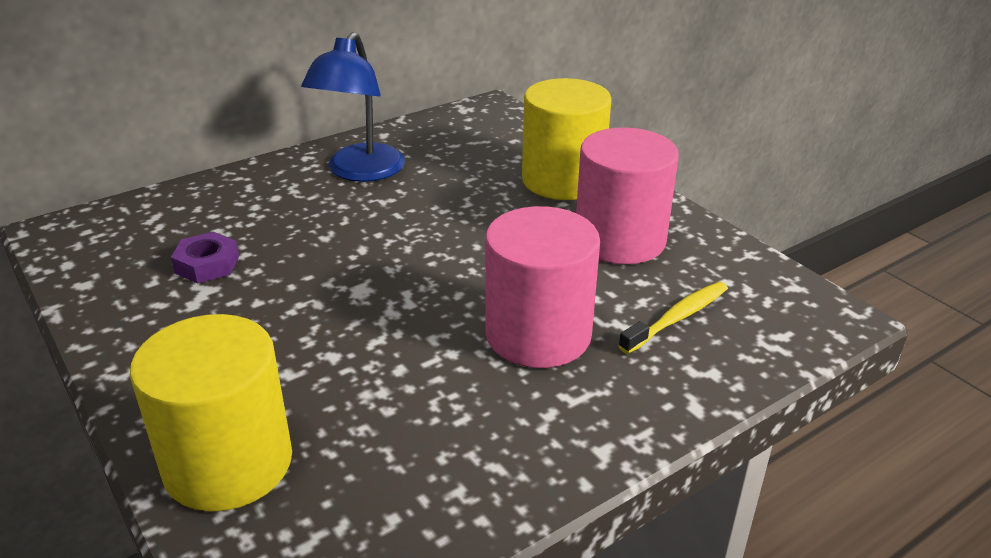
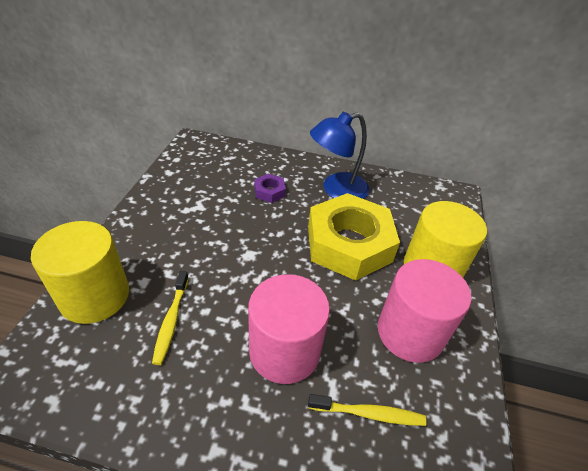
camera: 45 degrees right, 10 degrees up
purple nut [171,232,239,284] -> purple nut moved to [255,174,286,203]
none -> yellow toothbrush [152,271,189,365]
none -> yellow nut [308,193,400,281]

